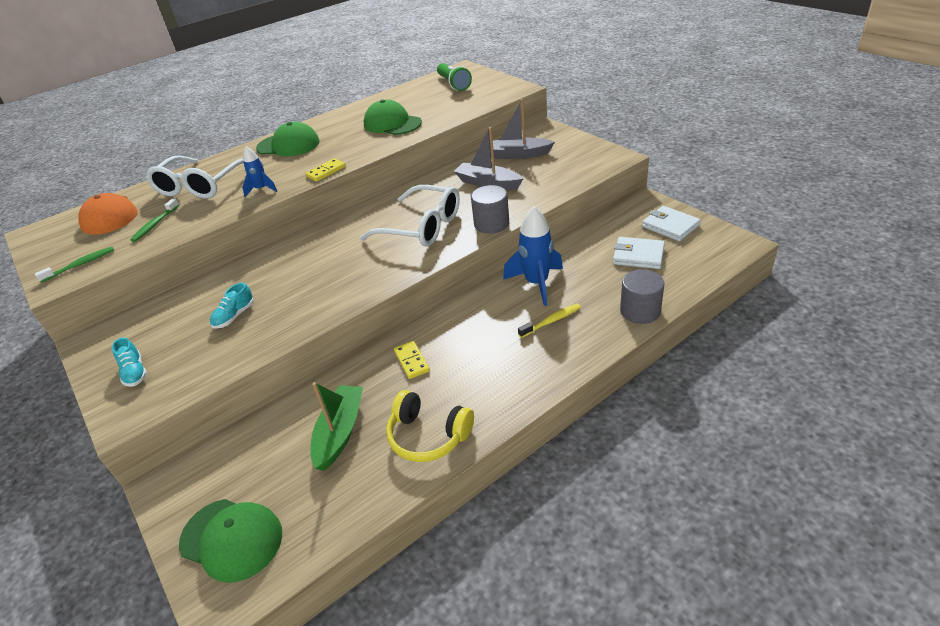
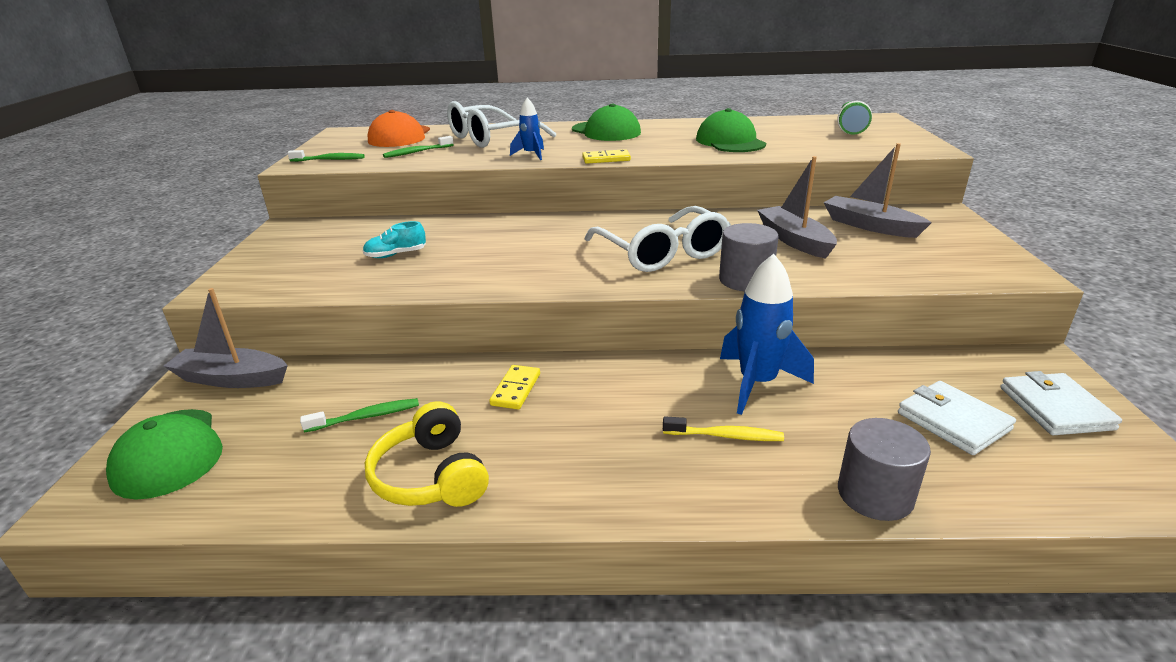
camera: 35 degrees right, 10 degrees down
turquoise shoe [112,338,147,387] -> none
green boat [310,382,363,471] -> green toothbrush [300,398,419,433]
none -> grey boat [164,288,288,388]

